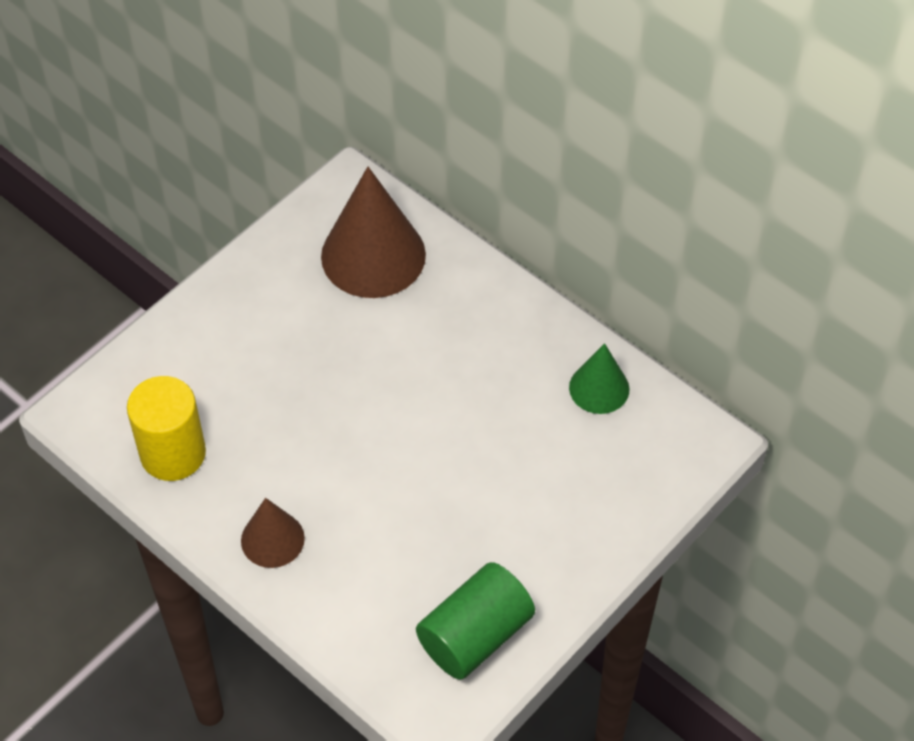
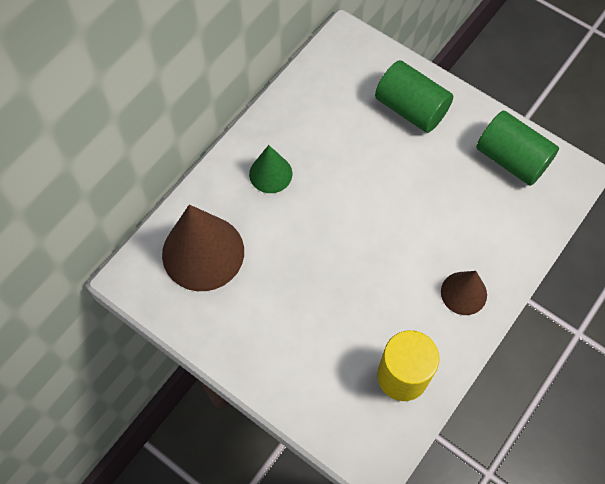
camera: 95 degrees left, 10 degrees up
green cone [569,343,630,414] -> green cone moved to [249,145,292,193]
none -> green cylinder [375,60,453,133]

